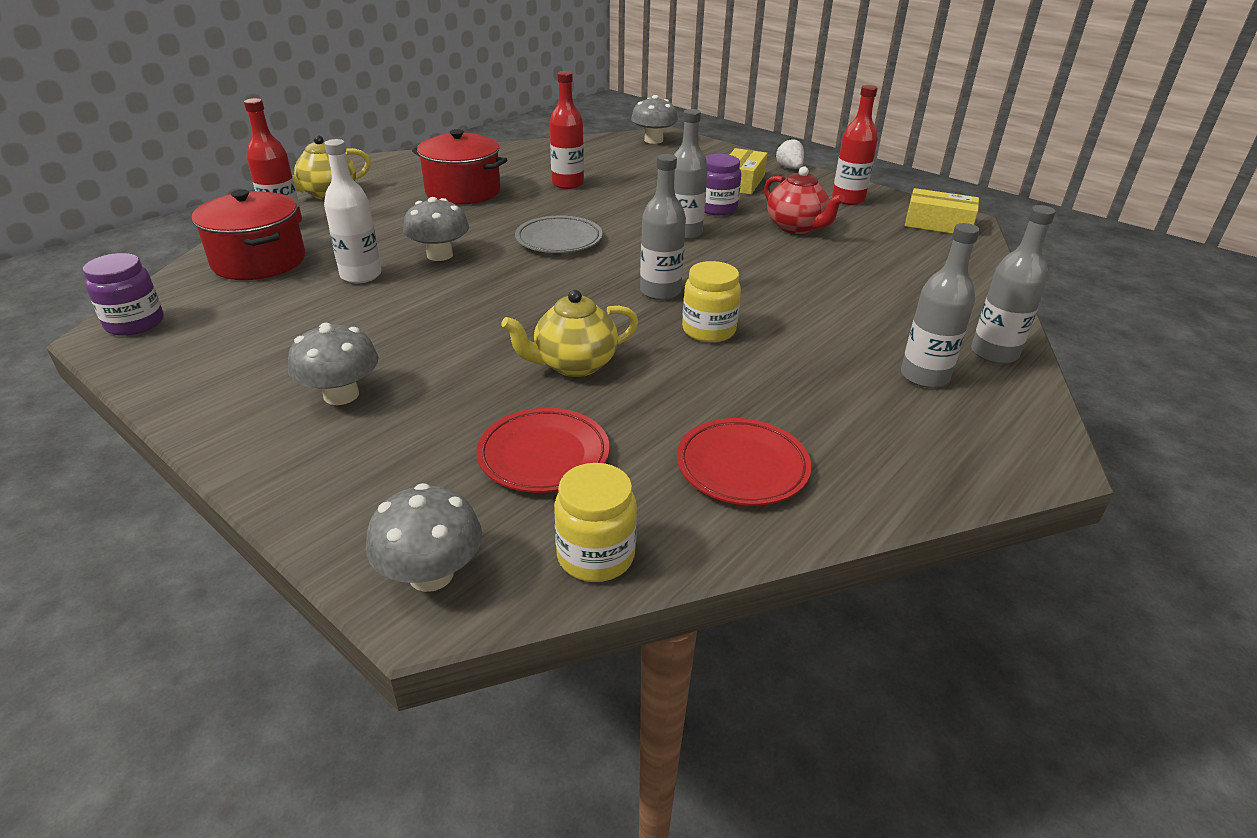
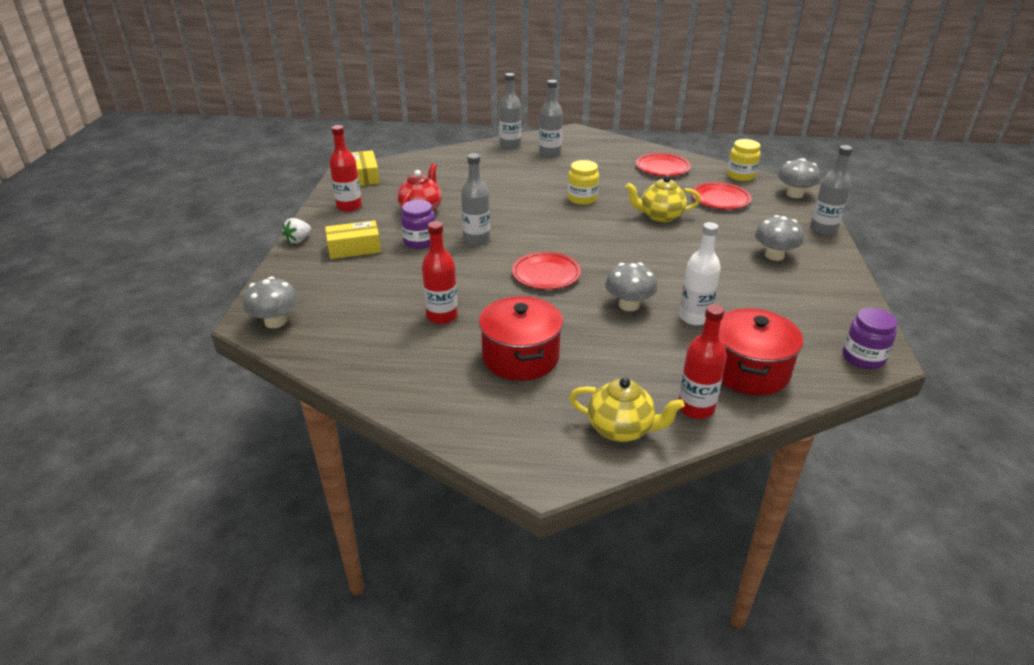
camera: 125 degrees left, 0 degrees up
yellow teapot [501,290,638,377] -> yellow teapot turned 150 degrees clockwise [626,175,701,223]
grey plate [515,215,603,253] -> red plate [512,252,581,290]
grey bottle [640,154,686,300] -> grey bottle moved to [810,145,853,235]

